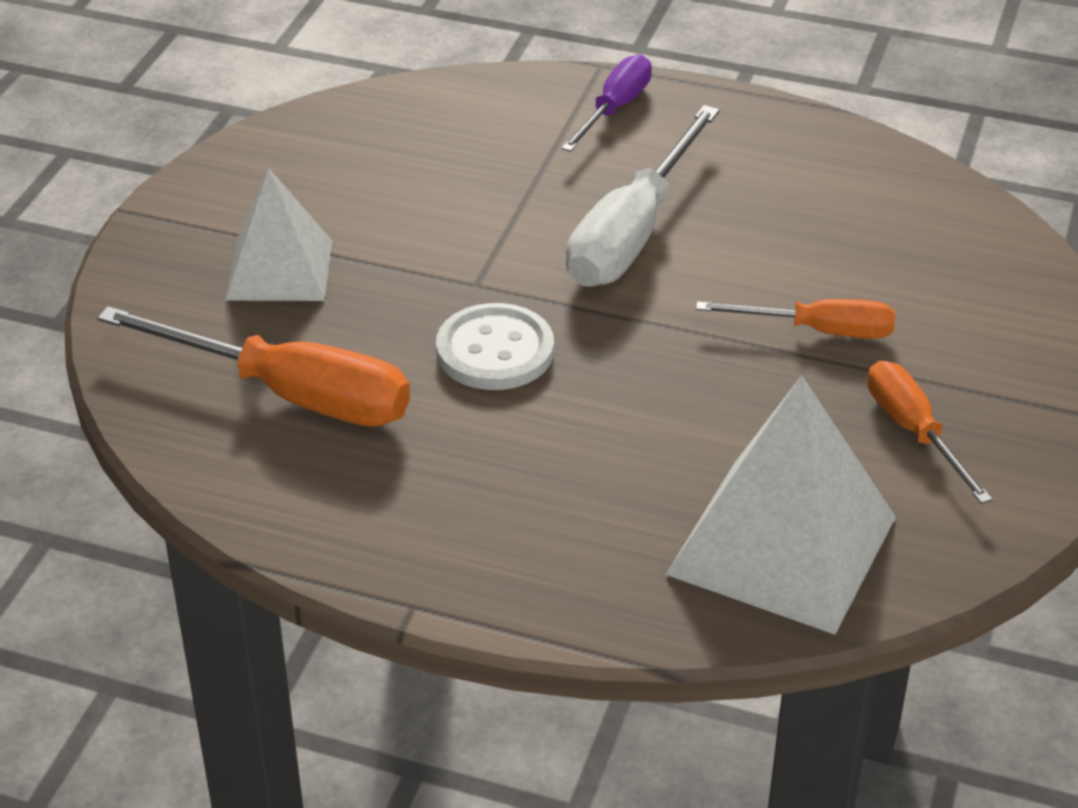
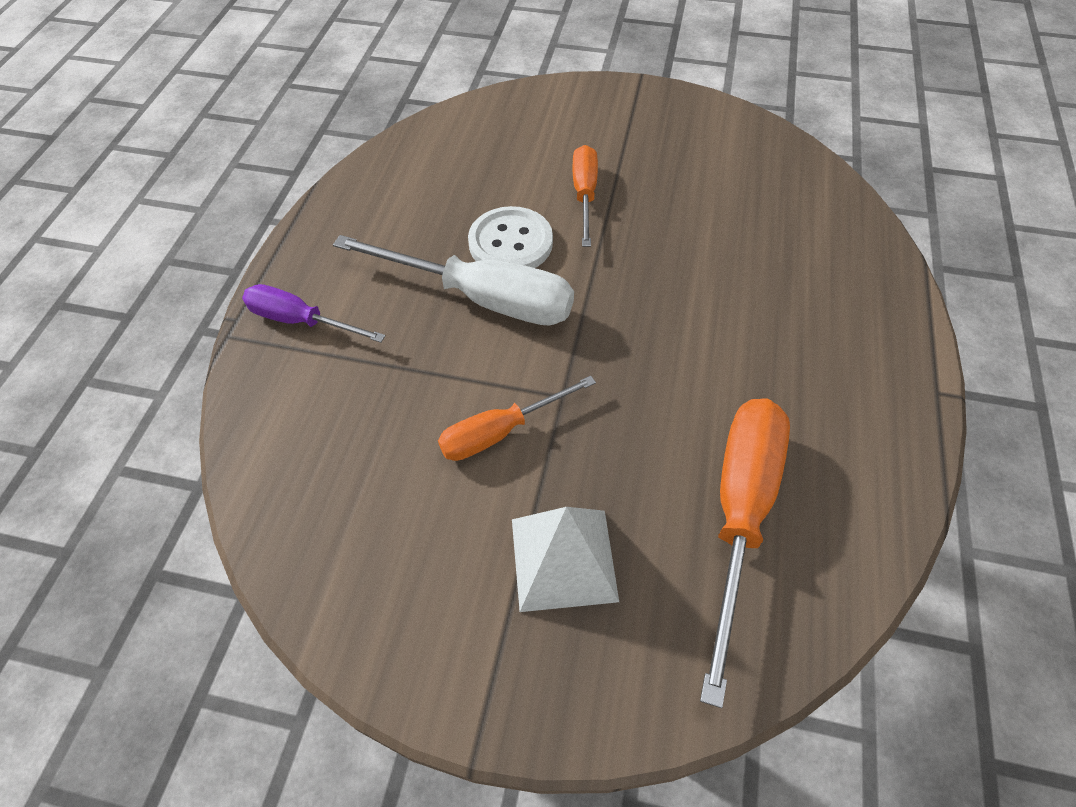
camera: 95 degrees left, 15 degrees up
white button [436,303,554,390] -> white button moved to [468,206,553,268]
white pyramid [666,375,896,635] -> none
orange screwdriver [868,361,993,504] -> orange screwdriver moved to [438,376,596,461]

